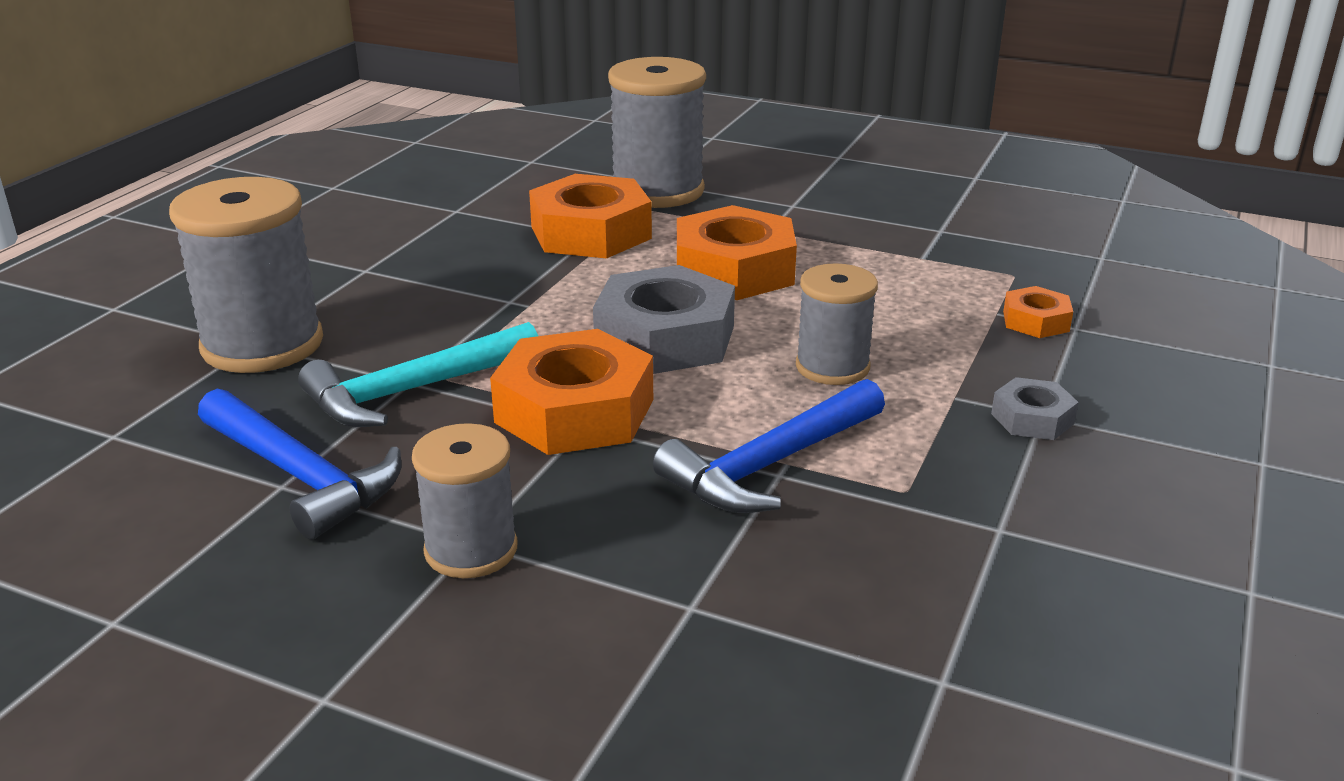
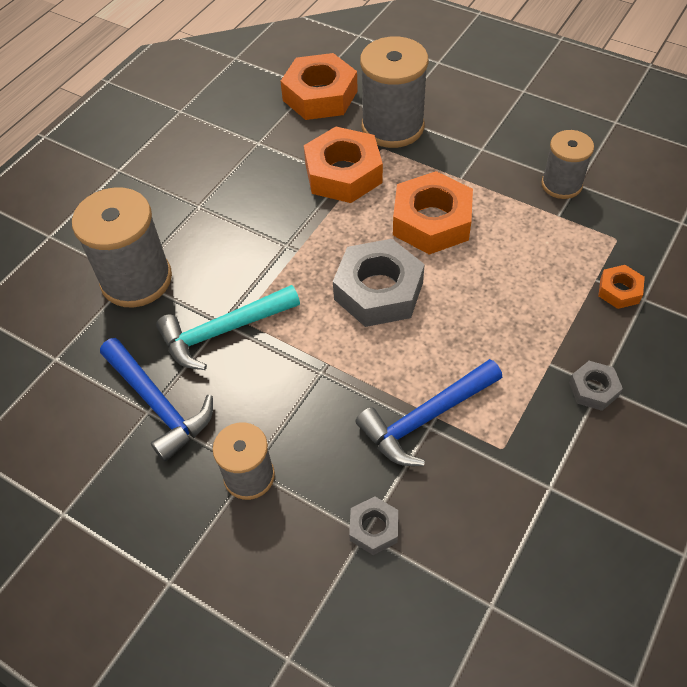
camera: 10 degrees right, 25 degrees up
orange nut [490,329,653,455] -> orange nut moved to [280,53,358,120]
grey spool [796,263,878,385] -> grey spool moved to [541,130,594,199]
none -> grey nut [349,497,398,555]

